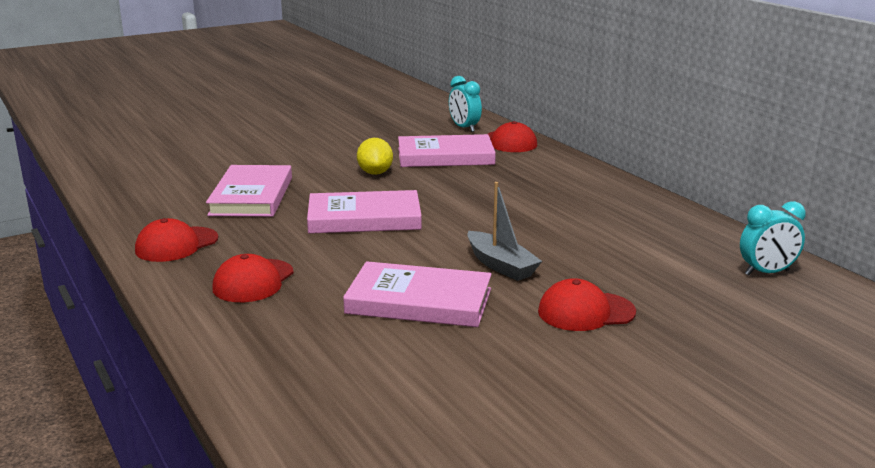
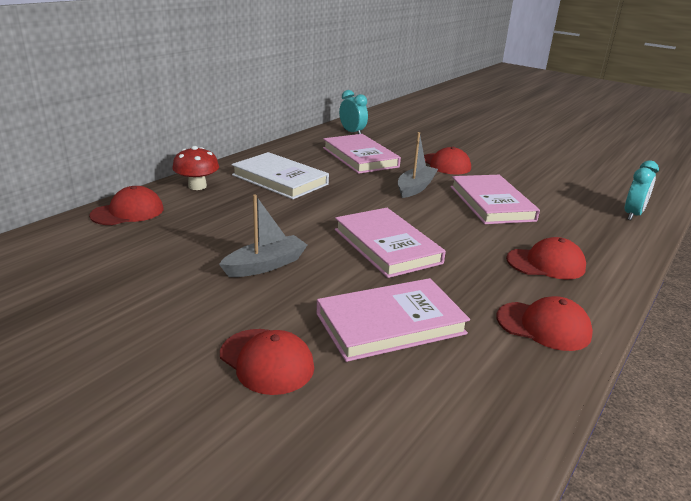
camera: 115 degrees left, 5 degrees up
yellow lemon [357,138,393,175] -> grey boat [219,194,307,277]
pink book [398,134,496,167] -> pink book moved to [323,134,401,174]
turquoise clock [449,76,482,132] -> turquoise clock moved to [625,160,659,220]
none -> red mushroom [172,146,219,190]
none -> red cap [220,329,314,395]
none -> white book [231,152,329,199]

